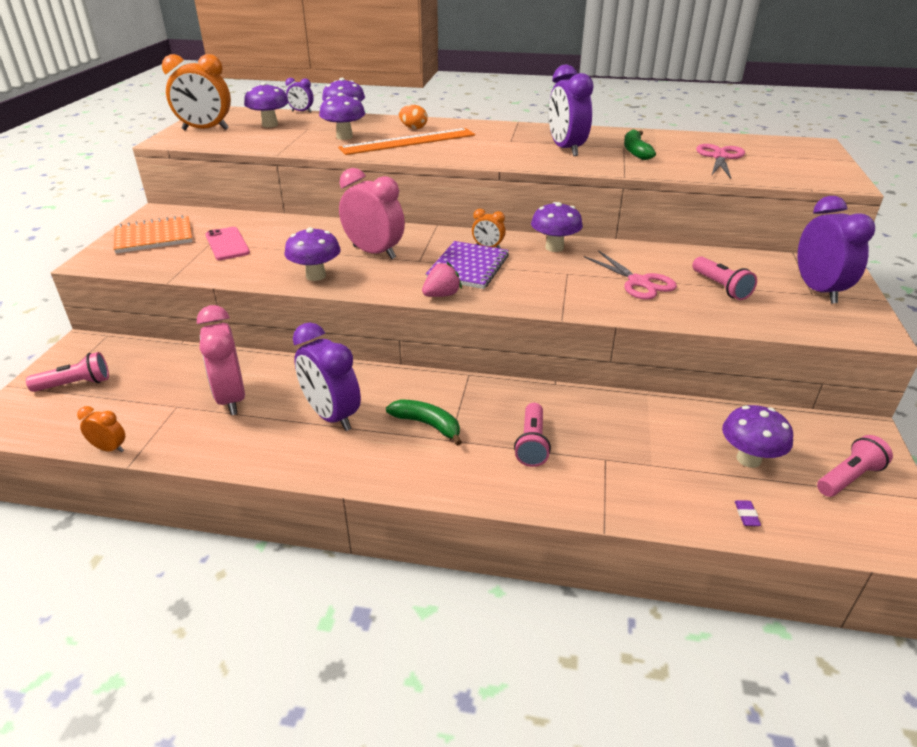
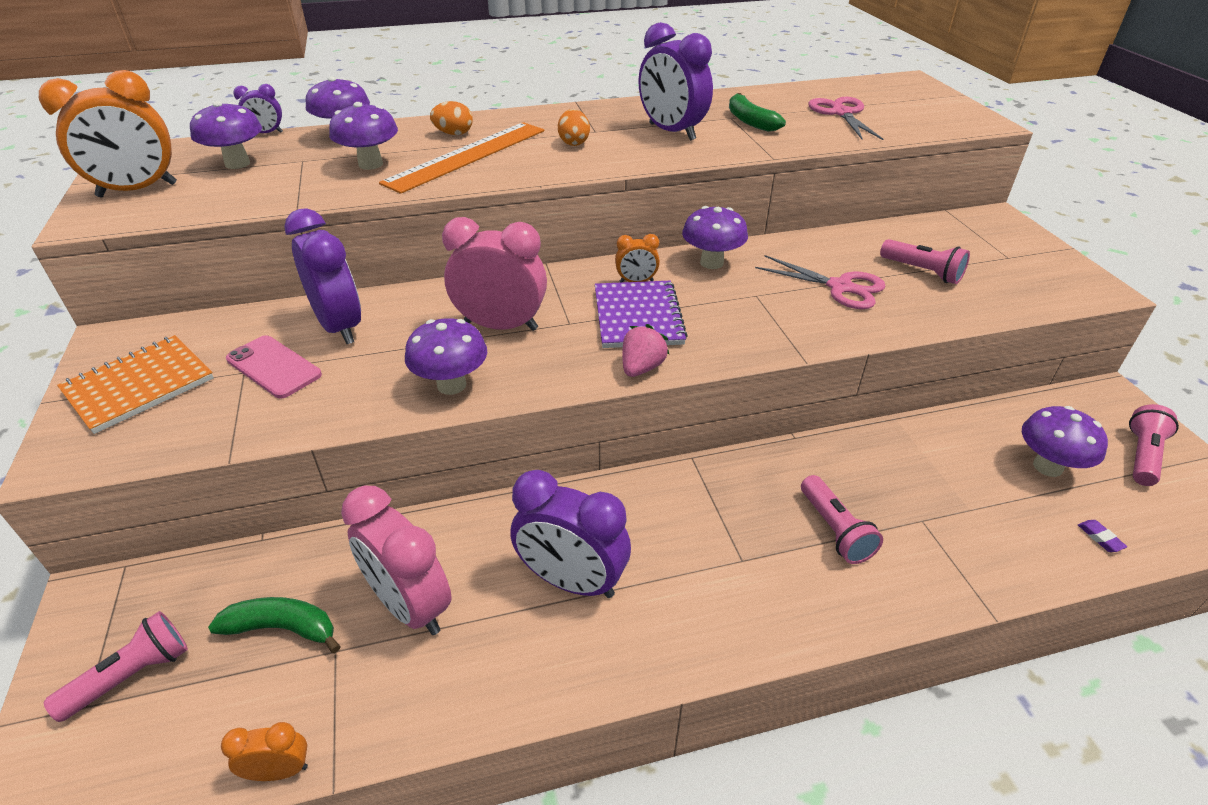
camera: 25 degrees left, 5 degrees up
green banana [386,399,462,446] -> green banana moved to [208,597,341,653]
purple clock [798,196,875,304] -> purple clock moved to [284,208,361,344]
none -> orange egg [558,109,590,146]

